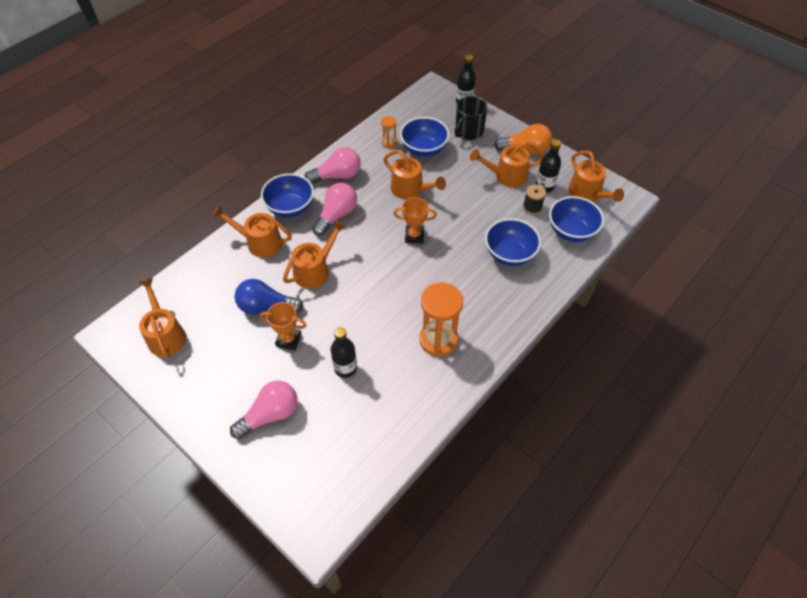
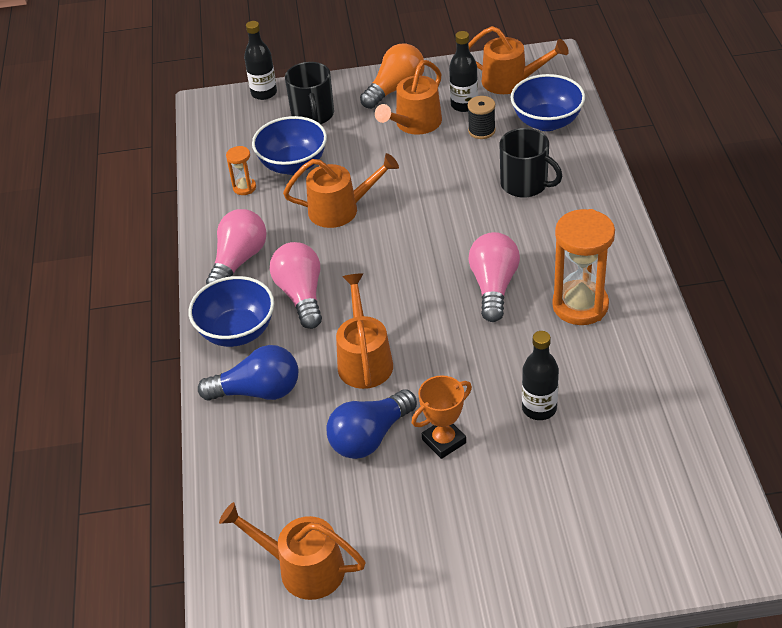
camera: 45 degrees left, 10 degrees down
orange watering can [212,205,292,257] -> blue light bulb [198,345,299,401]
pink light bulb [230,381,297,439] -> pink light bulb moved to [468,232,520,322]
orange trophy [394,197,437,244] -> none
blue bowl [485,218,541,266] -> black mug [499,128,562,198]

